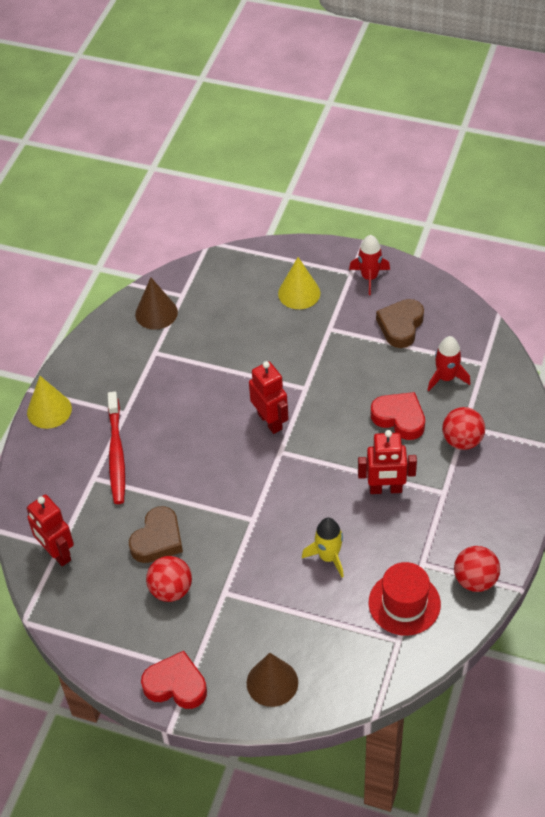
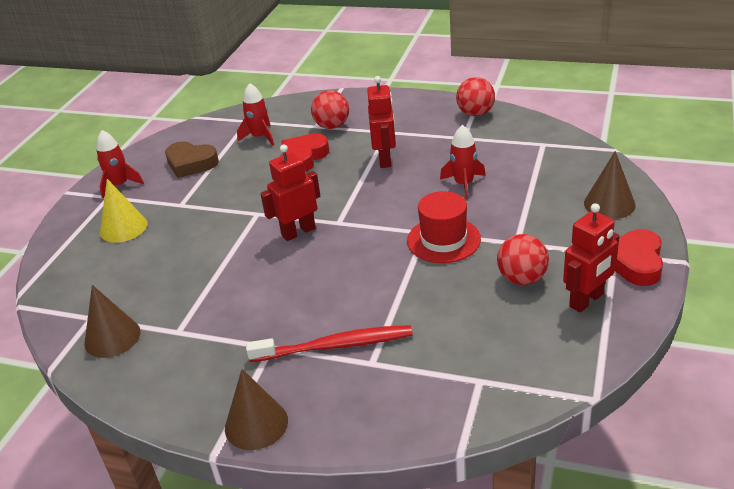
camera: 90 degrees left, 15 degrees down
red robot [26,494,74,566] -> red robot moved to [563,203,619,313]
yellow cone [27,376,72,429] -> brown cone [225,369,288,450]
brown heart [129,506,183,563] -> none
yellow rocket [302,518,344,578] -> red rocket [440,125,486,199]
red hat [368,562,441,636] -> red hat moved to [407,191,481,263]

